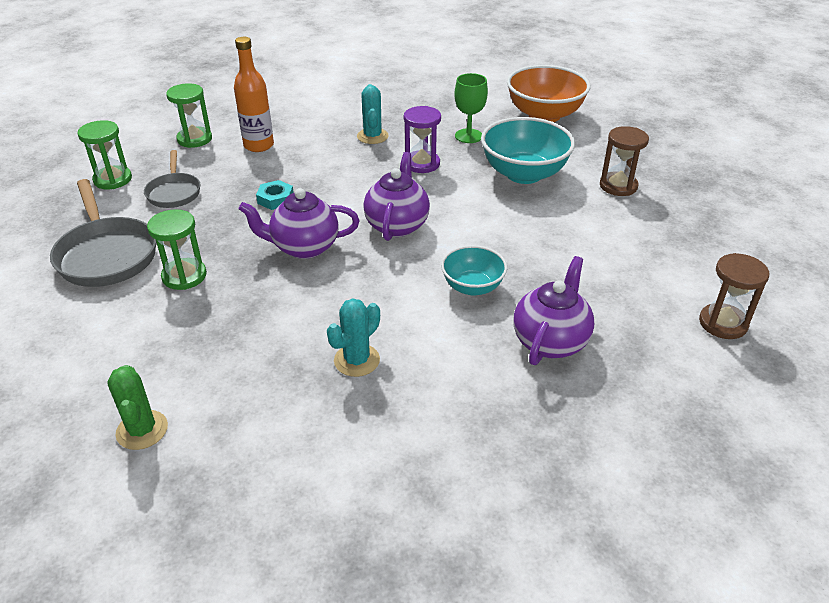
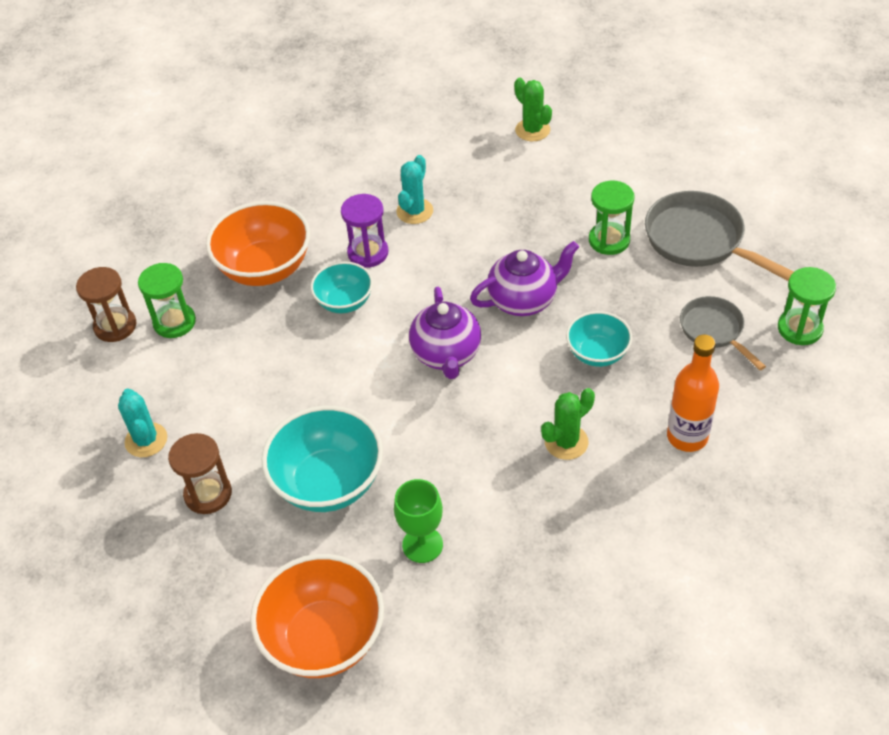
camera: 165 degrees right, 10 degrees up
green hourglass [166,83,212,148] -> green hourglass moved to [138,263,196,338]
turquoise nut [256,180,294,210] -> turquoise bowl [566,311,632,367]
turquoise cactus [357,84,389,144] -> turquoise cactus moved to [118,388,167,457]
purple hourglass [404,106,441,173] -> purple hourglass moved to [341,194,388,268]
purple teapot [513,256,594,365] -> orange bowl [206,201,310,286]
none -> green cactus [541,388,595,460]

